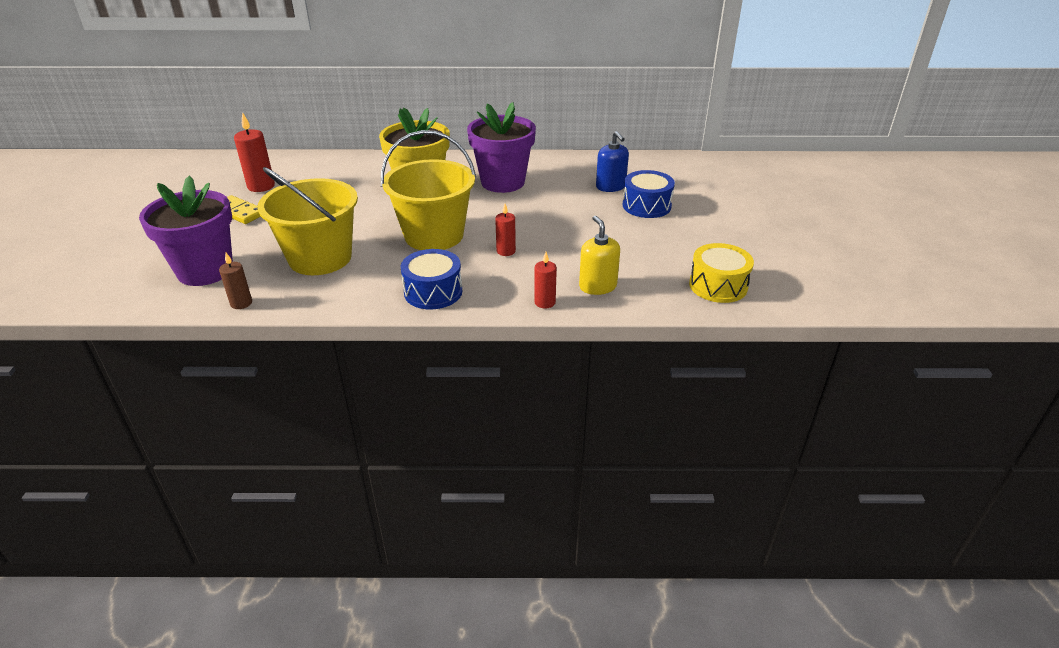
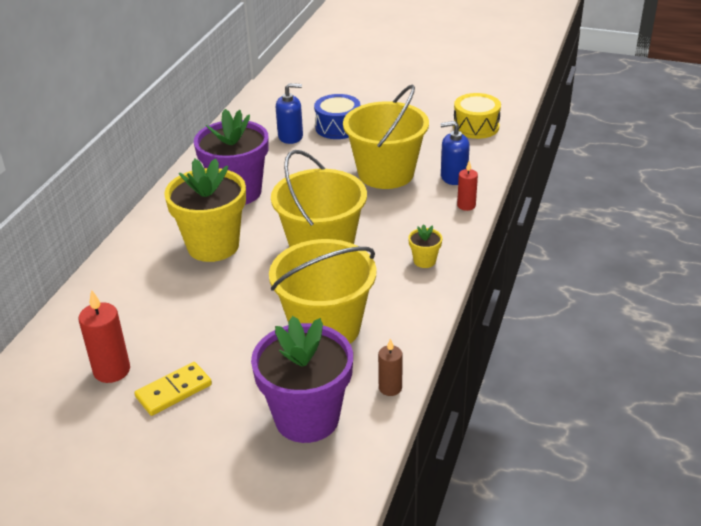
camera: 70 degrees left, 0 degrees up
blue drum [401,249,462,309] -> yellow flower pot [408,224,442,268]
red candle [495,204,516,256] -> none
yellow soap dispenser [579,216,620,295] -> blue soap dispenser [440,121,470,185]
none -> yellow bucket [343,84,429,189]

